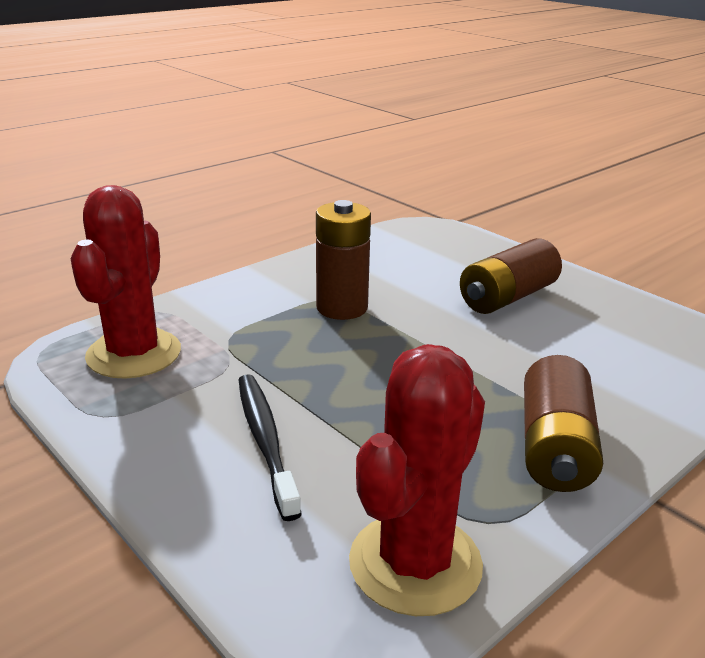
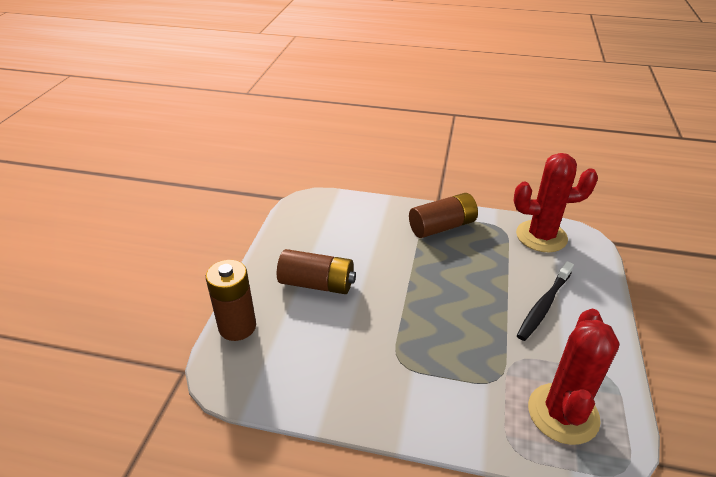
camera: 125 degrees left, 10 degrees up
red cactus [70,185,181,379] -> red cactus turned 45 degrees counterclockwise [528,309,619,445]
brown battery [316,200,371,320] -> brown battery moved to [206,260,256,341]

